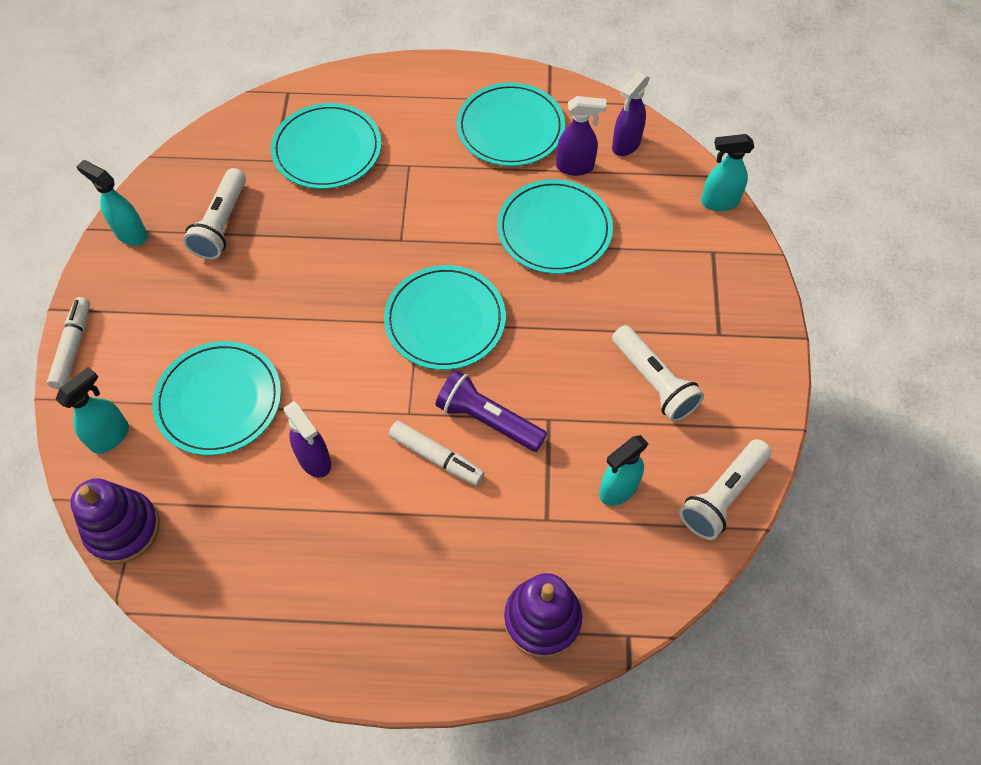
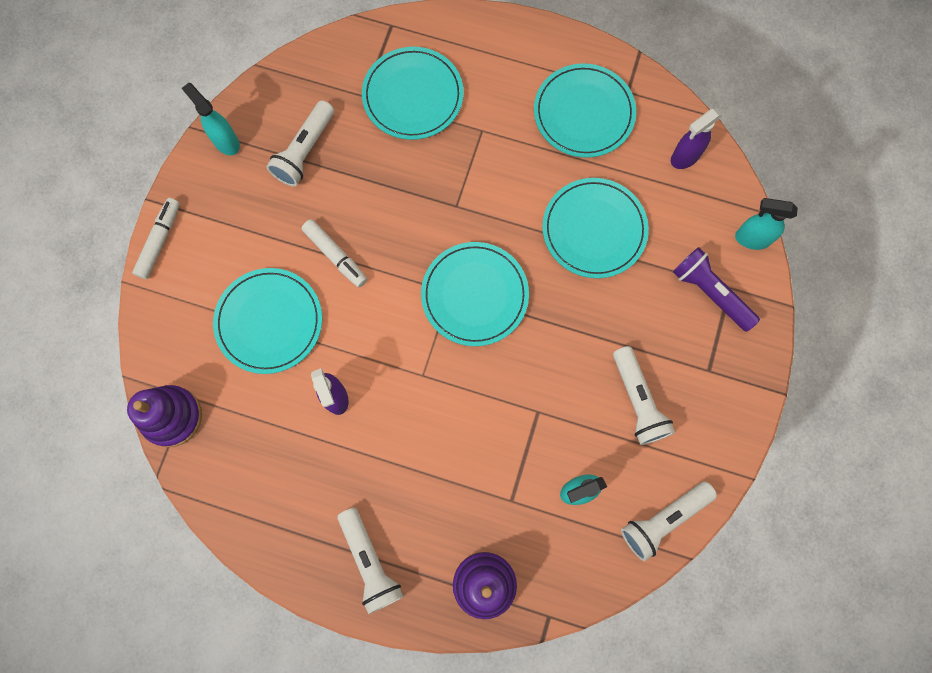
camera: 15 degrees right, 15 degrees up
turquoise spray bottle [55,367,129,454] -> none
white marker [389,421,484,486] -> white marker moved to [301,219,367,288]
purple flashlight [435,370,547,452] -> purple flashlight moved to [673,247,760,332]
purple spray bottle [556,96,606,176] -> none
none -> white flashlight [337,508,404,614]

